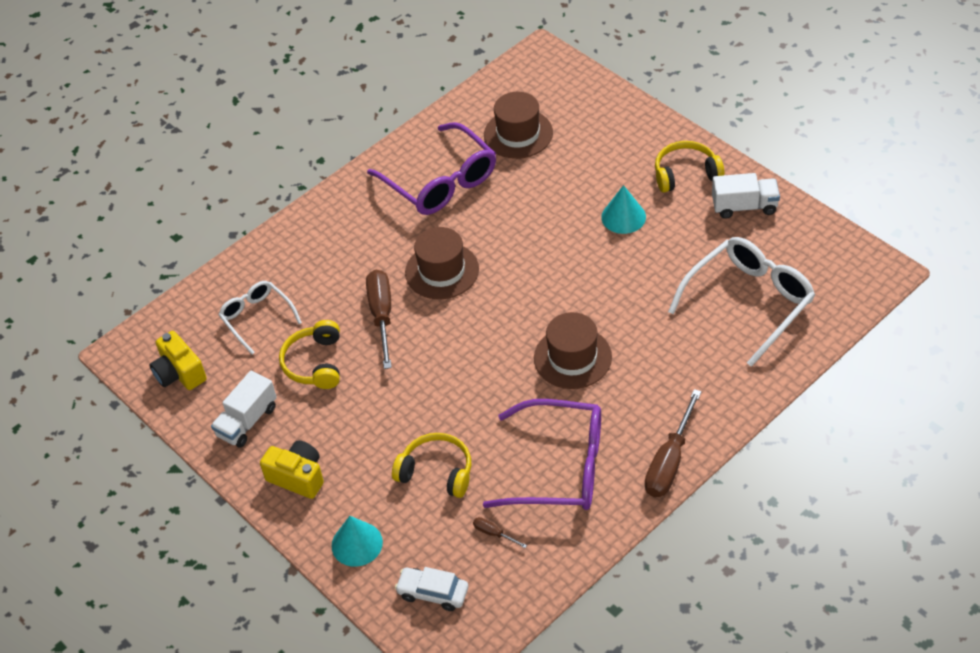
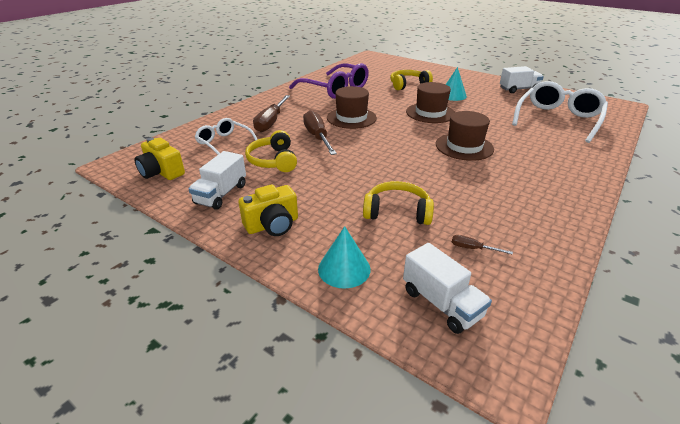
camera: 15 degrees left, 15 degrees down
yellow camera [260,441,324,499] -> yellow camera turned 135 degrees clockwise [239,184,298,236]
white car [395,567,468,611] -> white truck [403,243,492,334]
purple glasses [483,399,601,510] -> none
brown hat [484,92,553,159] -> brown hat moved to [406,82,455,123]
brown screwdriver [645,389,702,497] -> brown screwdriver moved to [253,95,290,132]
yellow headphones [655,141,724,192] -> yellow headphones moved to [390,70,433,90]

